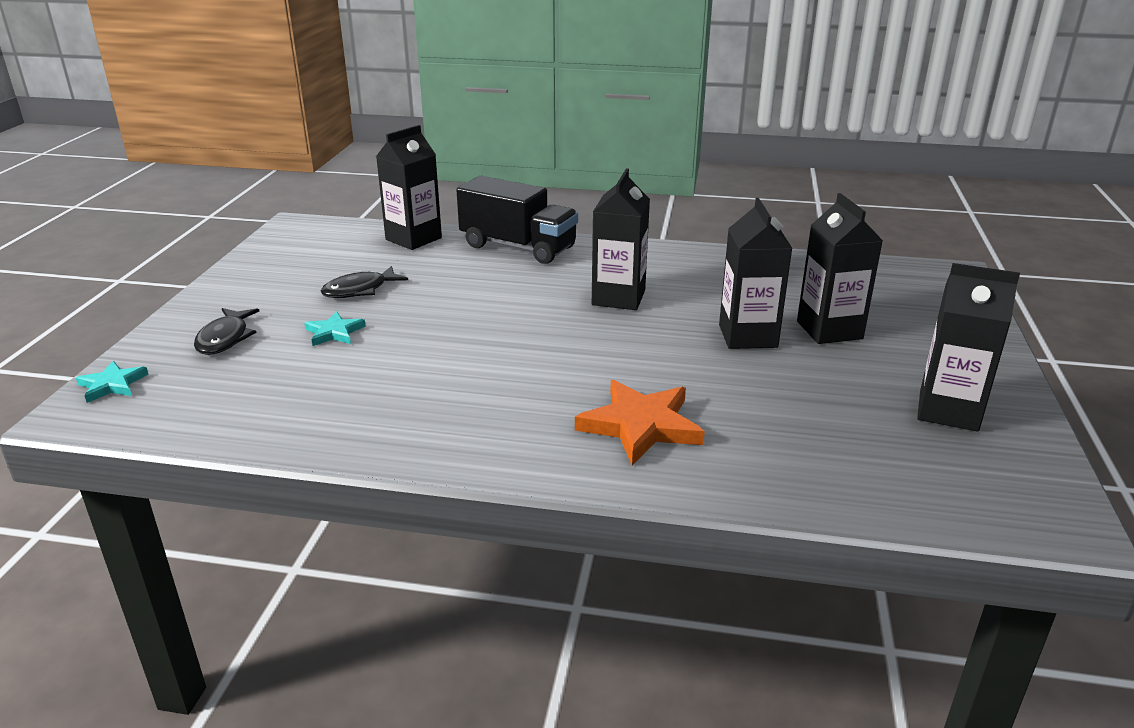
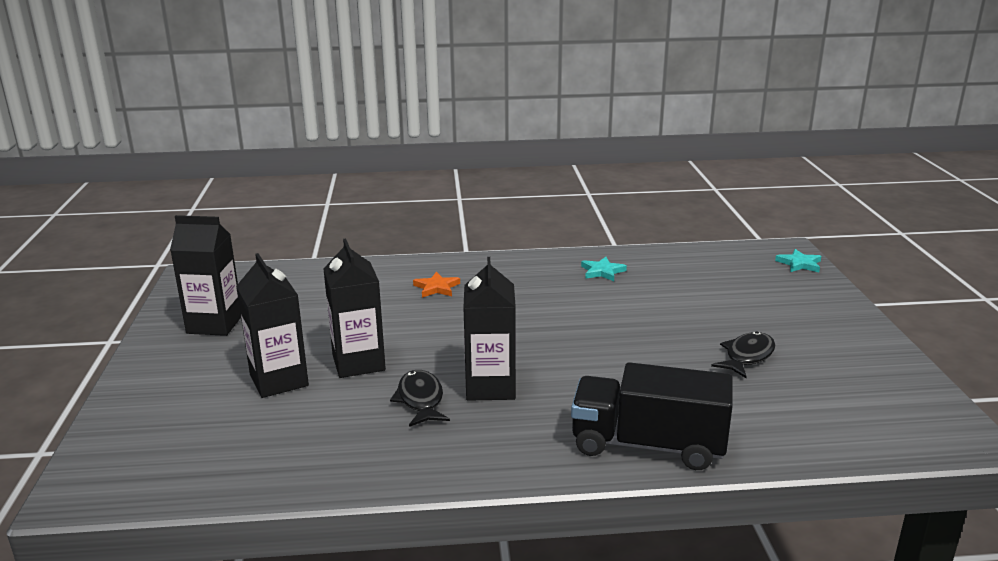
camera: 165 degrees right, 5 degrees down
black fish [194,308,259,355] -> black fish moved to [390,370,450,427]
turquoise star [305,311,366,346] -> turquoise star moved to [581,257,627,281]
black carton [376,125,442,250] -> none
orange star [575,380,705,465] -> orange star [413,271,460,298], size x0.56

